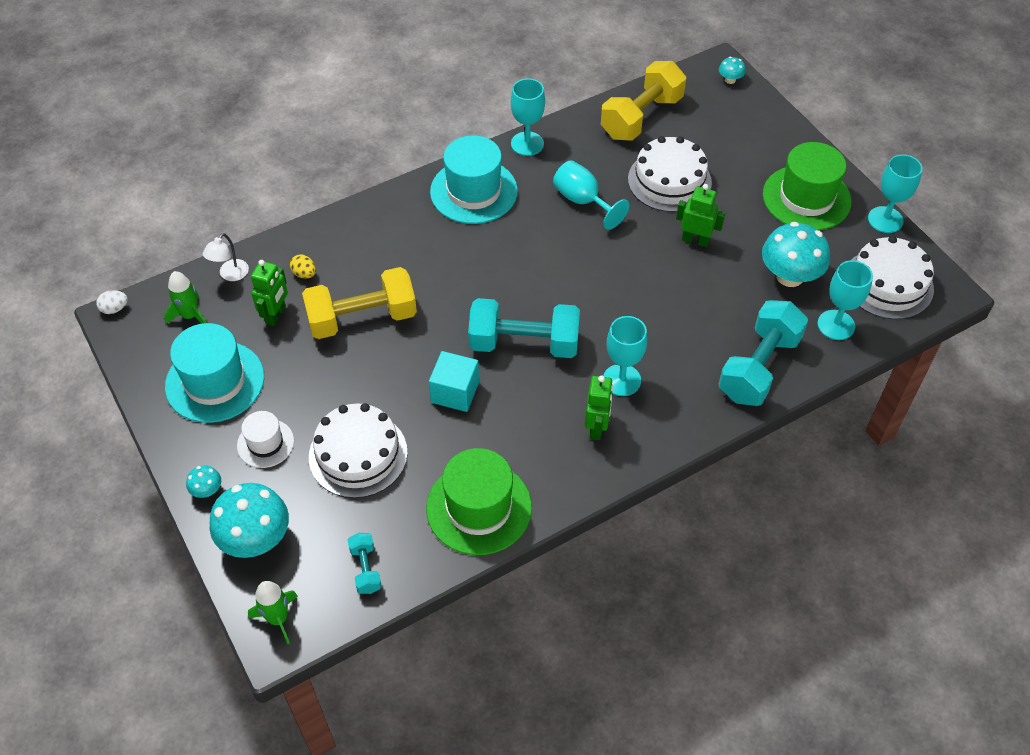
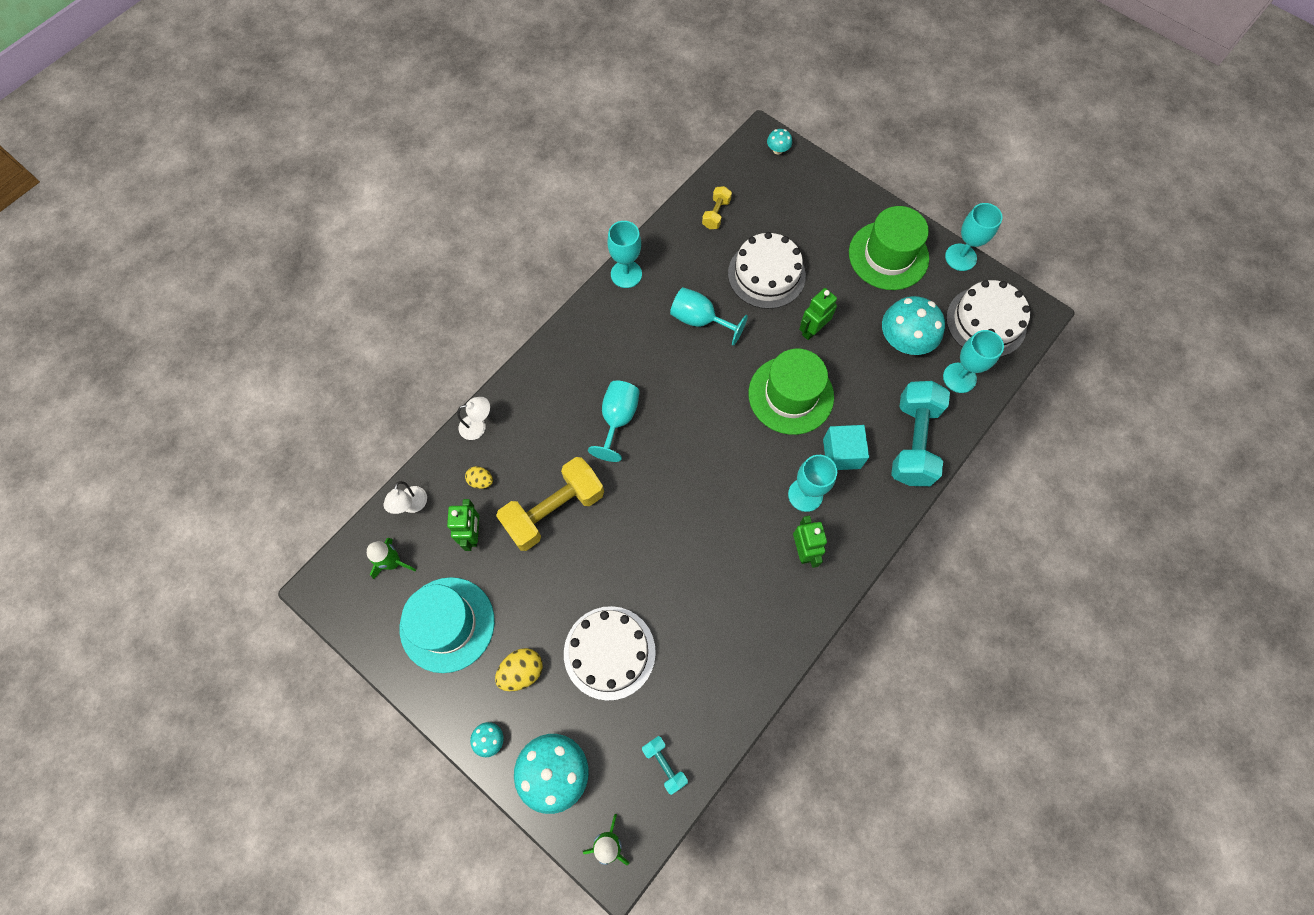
camera: 20 degrees left, 15 degrees up
white egg [96,290,128,314] -> none
white hat [237,411,294,468] -> yellow egg [495,648,543,691]
green hat [426,448,532,555] -> green hat moved to [748,349,834,435]
turquoise cube [429,351,479,412] -> turquoise cube moved to [823,425,869,470]
turquoise hat [430,135,518,224] -> none
turquoise dumbbell [468,298,580,358] -> none
yellow dumbbell [601,61,686,141] -> yellow dumbbell [702,186,732,229], size x0.47
green robot [676,184,725,247] -> green robot turned 45 degrees counterclockwise [799,288,837,340]
none -> white lamp [457,397,490,440]
none -> turquoise goblet [588,381,640,462]

